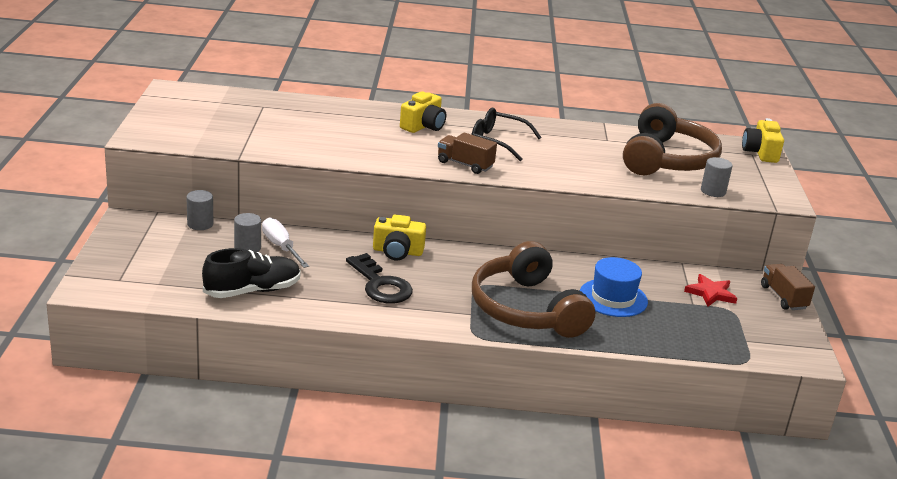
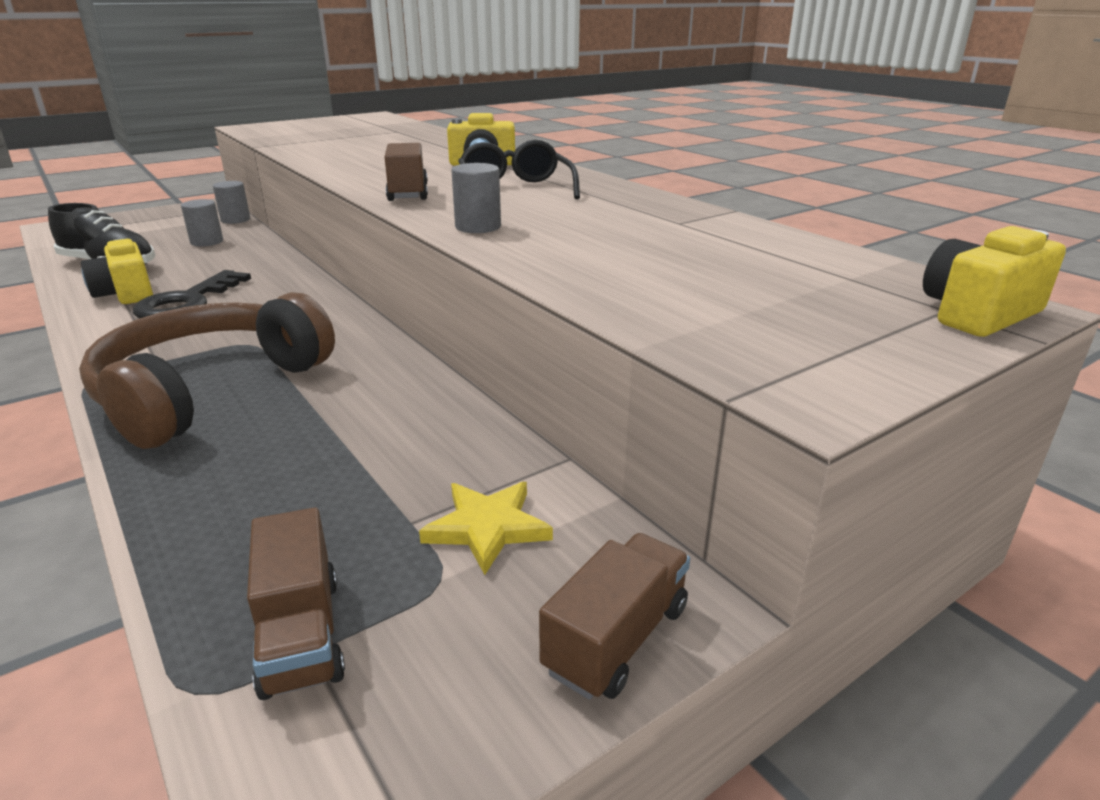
camera: 55 degrees right, 0 degrees up
white screwdriver [262,217,309,268] -> none
yellow camera [373,214,426,260] -> yellow camera moved to [81,239,153,304]
blue hat [579,257,648,317] -> none
brown headphones [623,103,722,175] -> none
red star [684,274,737,307] -> yellow star [419,482,553,575]
grey cylinder [701,157,733,197] -> grey cylinder moved to [451,163,501,233]
none -> brown truck [247,507,345,700]

